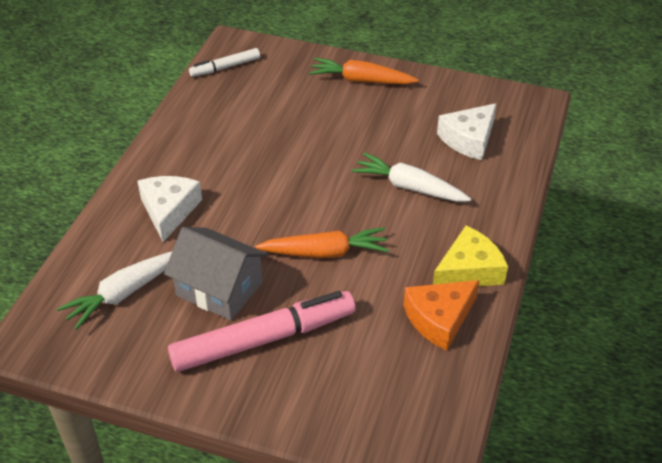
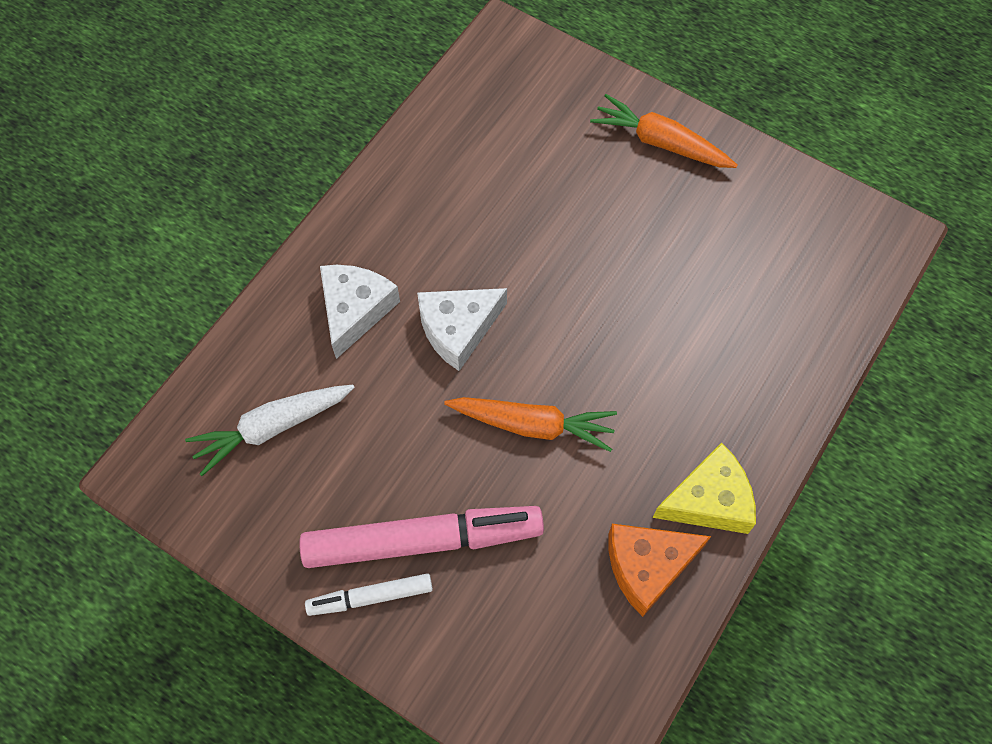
camera: 15 degrees right, 20 degrees up
grey house [164,227,268,321] -> none
white marker [189,48,260,77] -> white marker moved to [305,573,433,616]
white carrot [352,153,471,202] -> none
white cheese [437,103,497,160] -> white cheese moved to [417,288,507,371]

